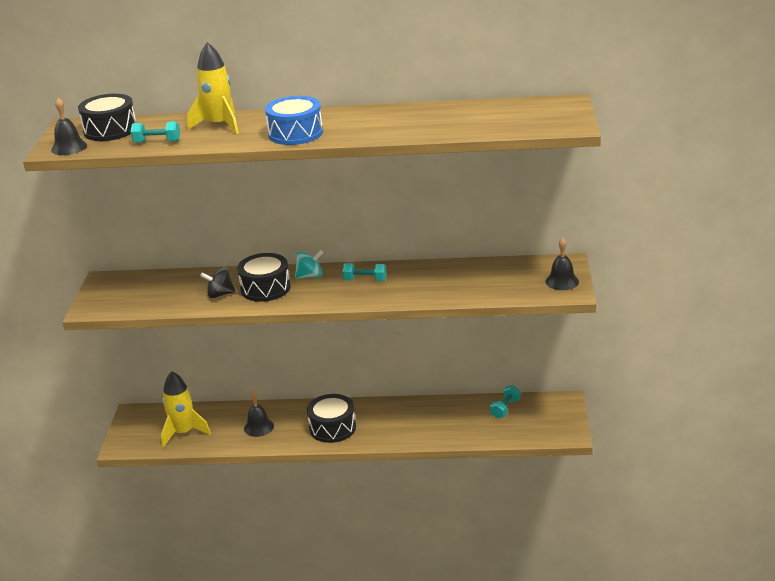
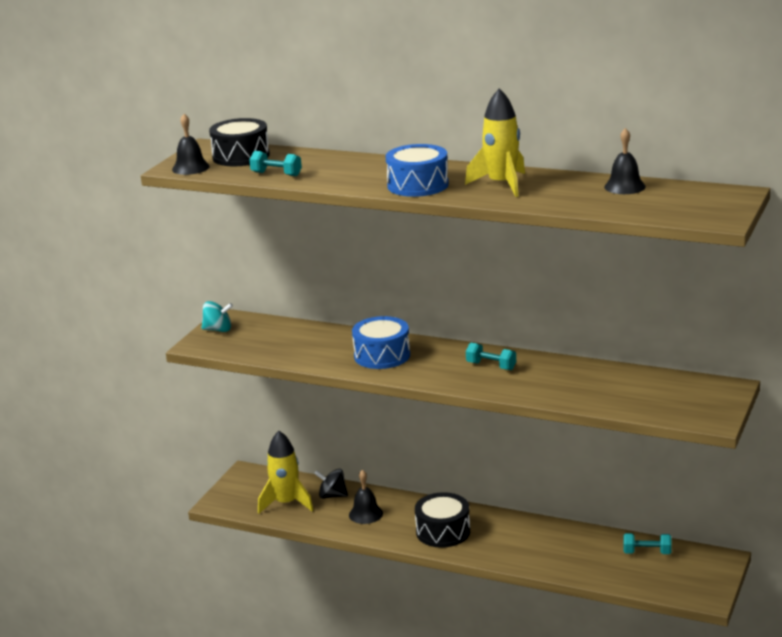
camera: 20 degrees right, 5 degrees down
yellow rocket [187,42,239,134] -> yellow rocket moved to [465,89,525,197]
black spinning top [200,267,236,298] -> black spinning top moved to [314,469,348,499]
black drum [237,253,291,302] -> blue drum [352,316,410,369]
turquoise spinning top [295,250,324,279] -> turquoise spinning top moved to [202,301,233,332]
turquoise dumbbell [490,385,520,419] -> turquoise dumbbell turned 45 degrees clockwise [623,533,672,554]
black bell [545,237,579,290] -> black bell moved to [604,128,646,194]

